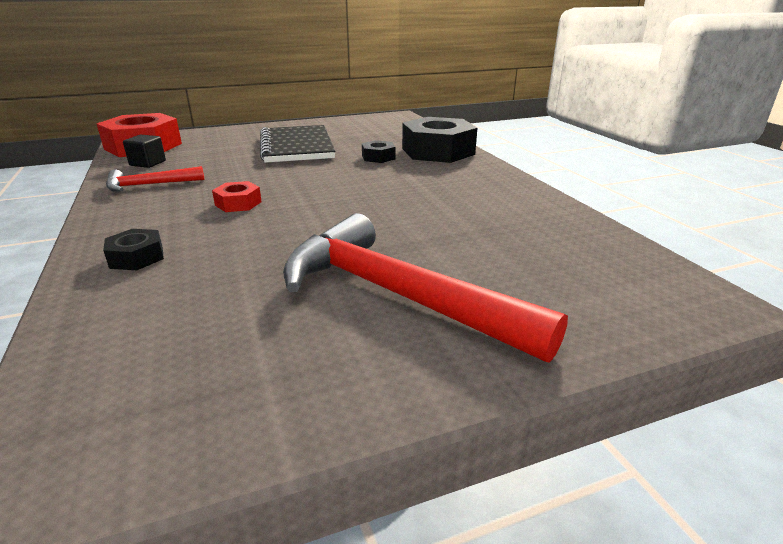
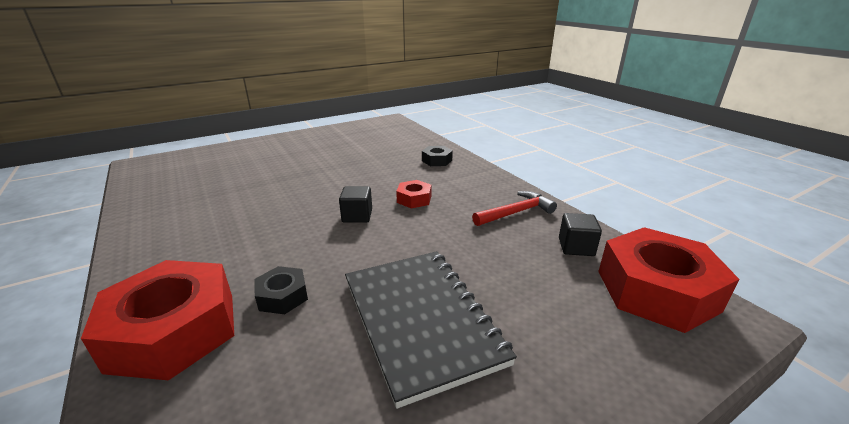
camera: 170 degrees right, 0 degrees up
red hammer [283,213,568,363] -> none
black nut [402,117,477,163] -> red nut [81,260,234,381]
none -> black cube [339,186,372,223]

